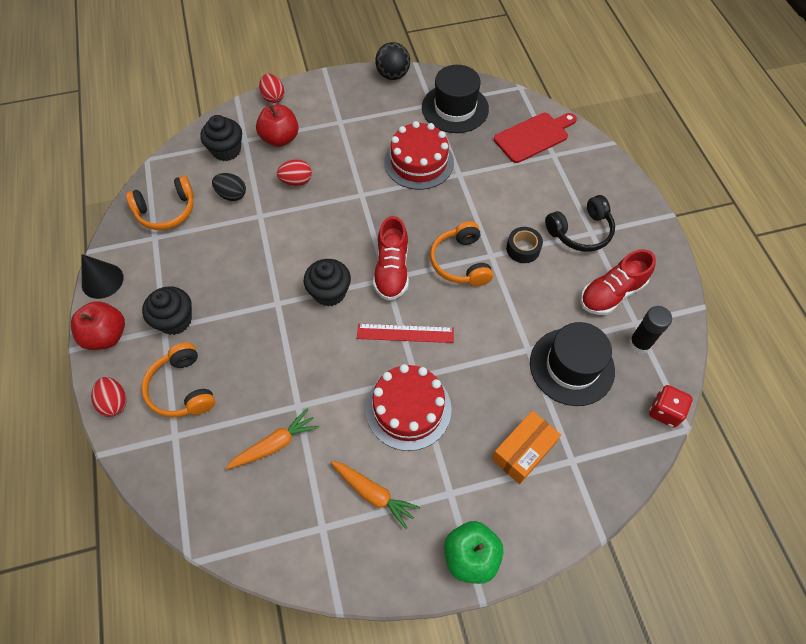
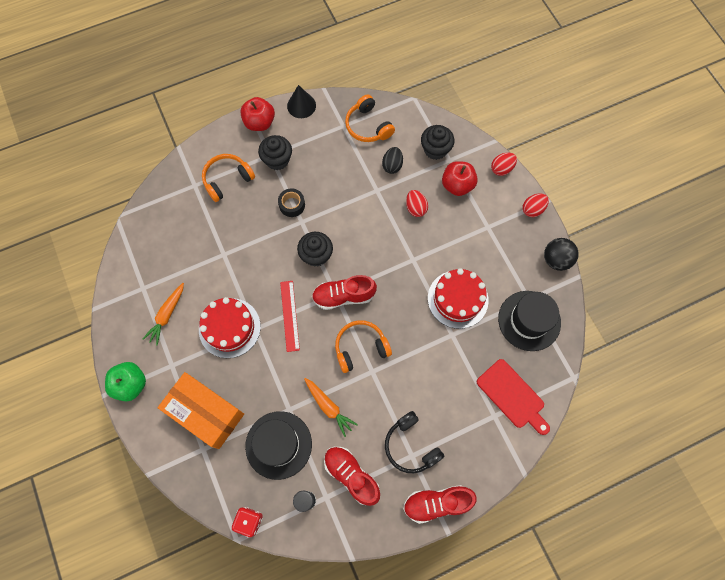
camera: 80 degrees right, 10 degrees up
red egg [91,377,127,417] -> red egg moved to [522,193,549,217]
orange carrot [226,408,319,469] -> orange carrot moved to [304,378,358,437]
orange box [492,411,561,484] -> orange box [158,372,244,449], size x1.58
black tape [506,227,543,263] -> black tape moved to [278,189,305,217]
none -> red shoe [403,485,477,524]

